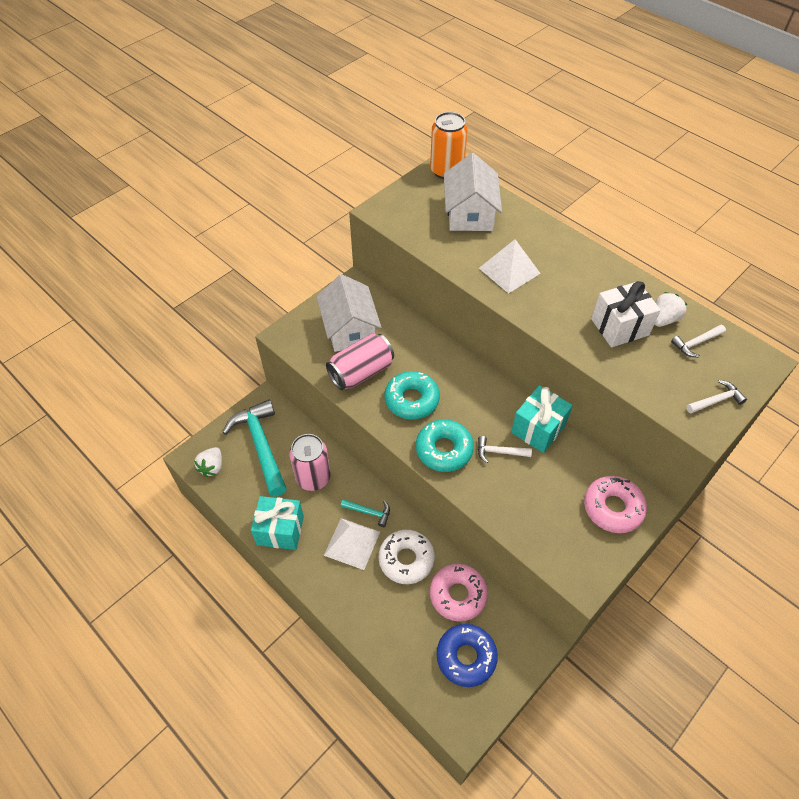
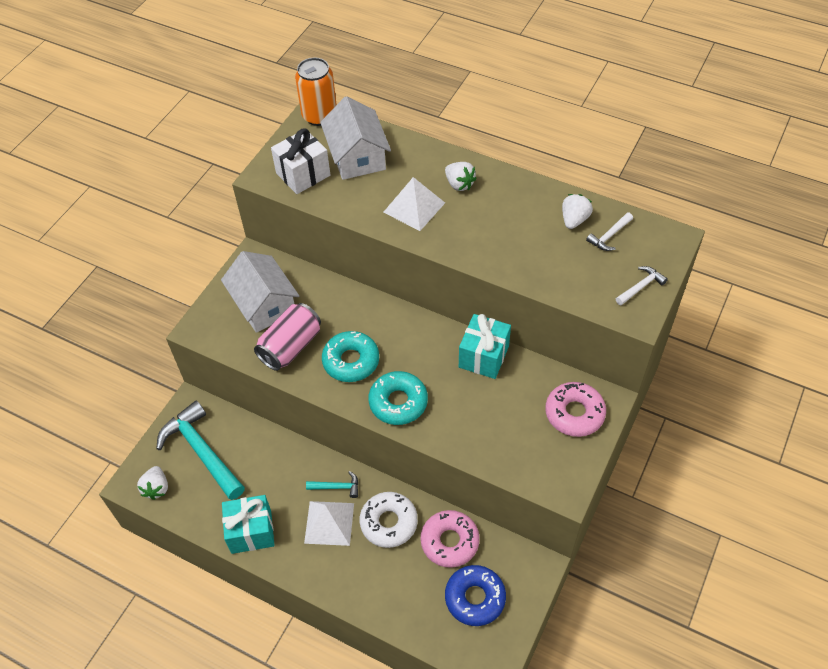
camera: 15 degrees left, 0 degrees up
pink can [289,434,331,491] -> none
white hammer [478,436,532,463] -> none
white gift [591,281,661,348] -> white gift moved to [271,129,330,194]
none -> white strawberry [445,162,477,191]

